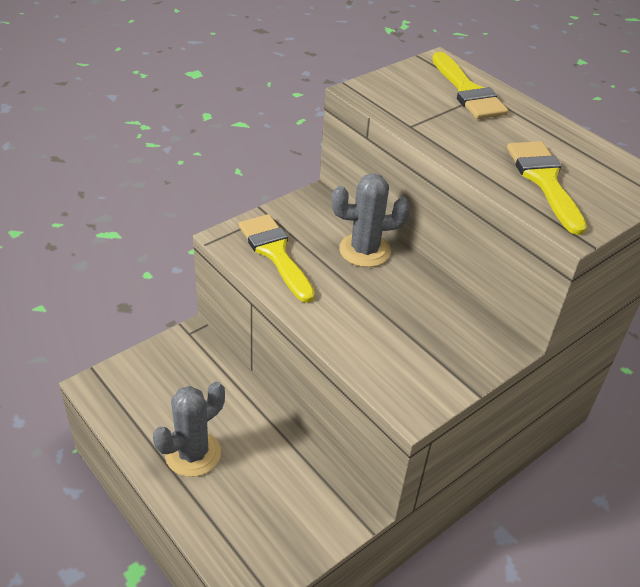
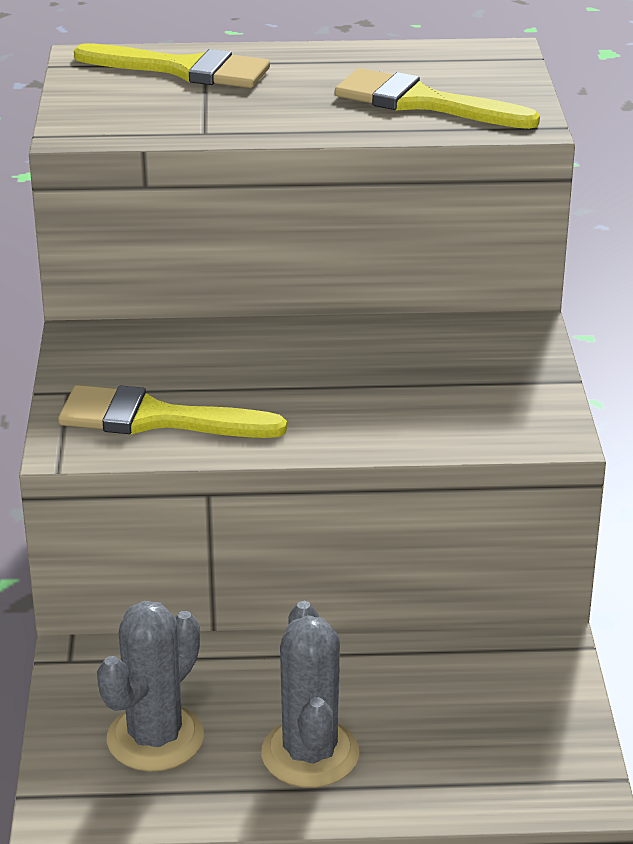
camera: 50 degrees left, 10 degrees down
grey cactus [332,173,410,267] -> grey cactus moved to [97,601,204,772]

